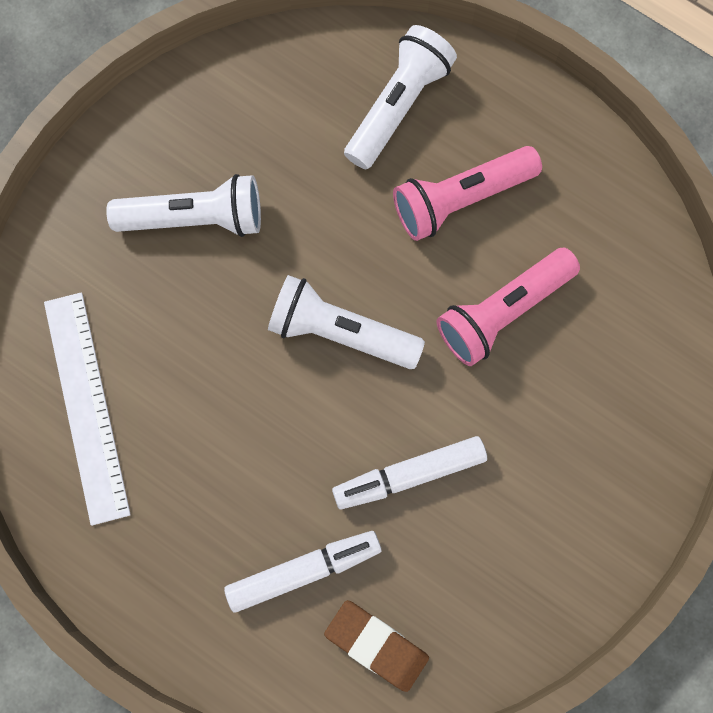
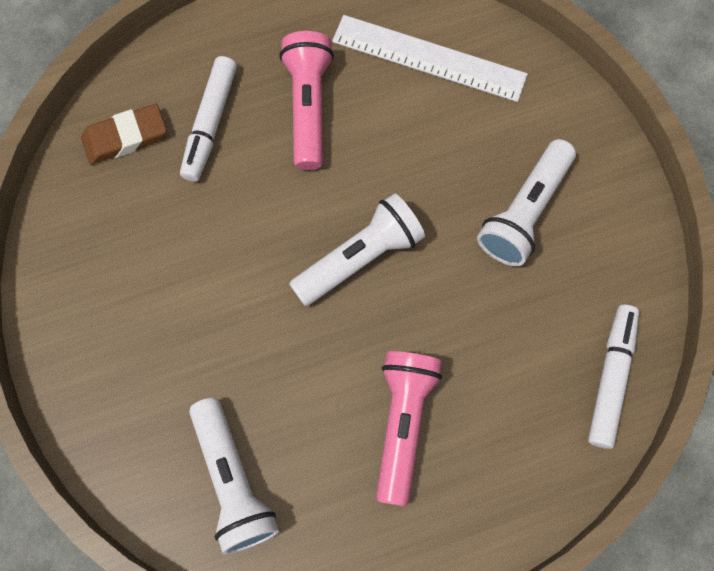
camera: 125 degrees right, 5 degrees down
white marker [332,436,487,509] -> white marker moved to [588,305,639,449]
white flashlight [344,25,457,169] -> white flashlight moved to [189,398,279,554]
pink flashlight [436,248,580,366] -> pink flashlight moved to [279,31,334,170]

